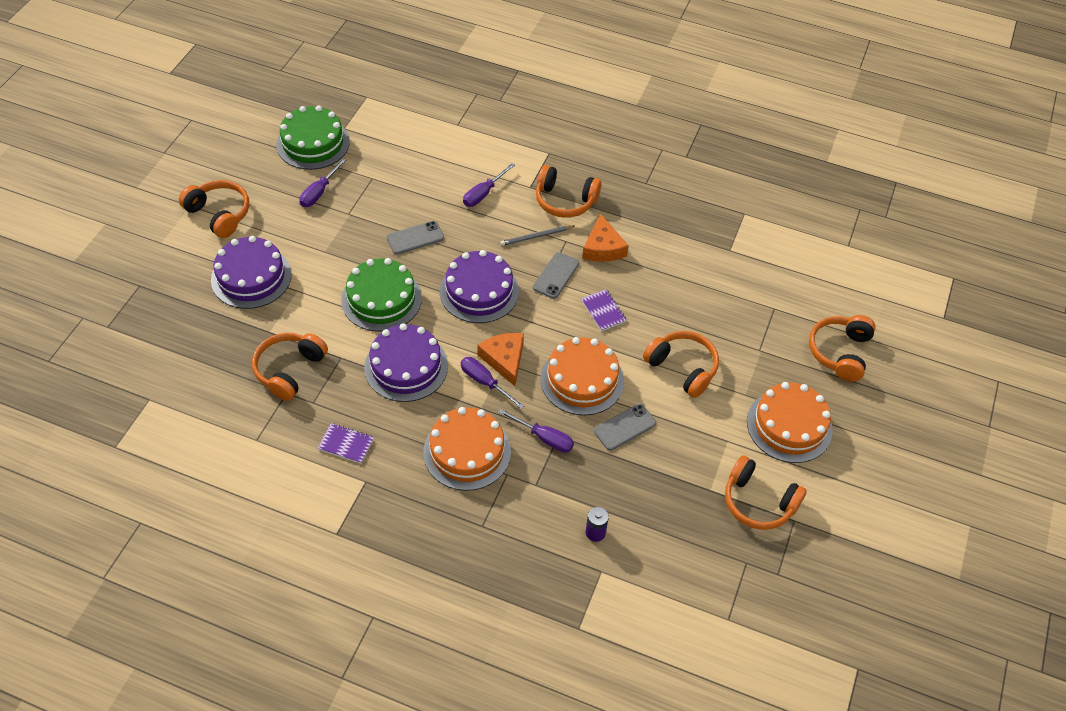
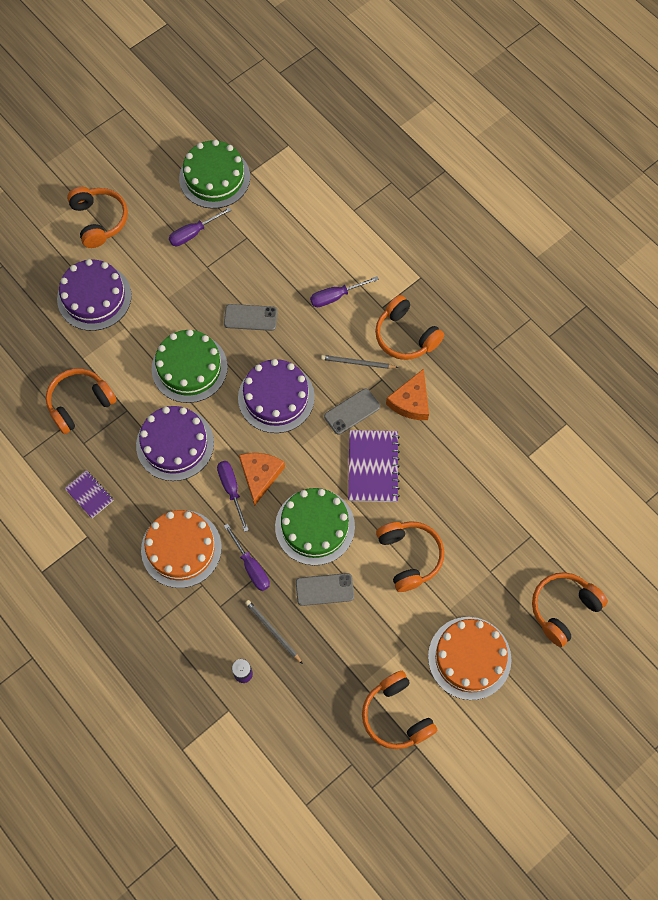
camera: 30 degrees right, 15 degrees up
orange cake [541,337,624,415] -> green cake [275,488,355,566]
purple notebook [581,289,626,331] -> purple notebook [348,430,400,502], size x1.74
none -> grey pencil [245,600,303,664]

